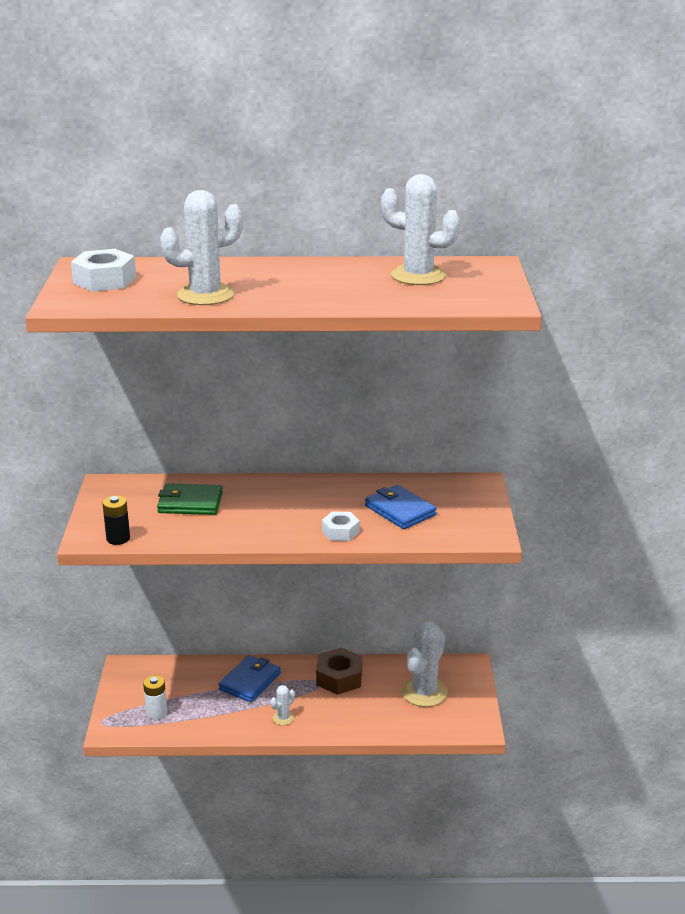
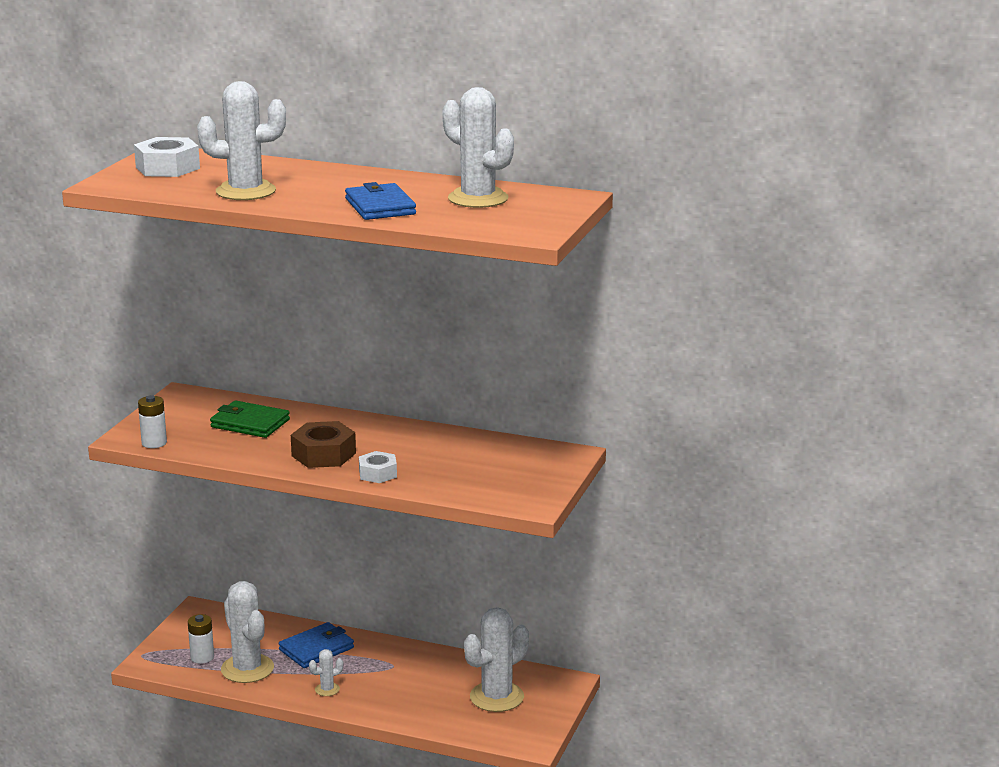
camera: 20 degrees right, 5 degrees down
black battery [102,496,130,545] -> white battery [138,395,167,448]
brown nut [316,647,362,695] -> brown nut moved to [291,421,356,468]
blue wallet [365,485,437,529] -> blue wallet moved to [345,182,416,220]
none -> white cactus [221,581,274,683]

